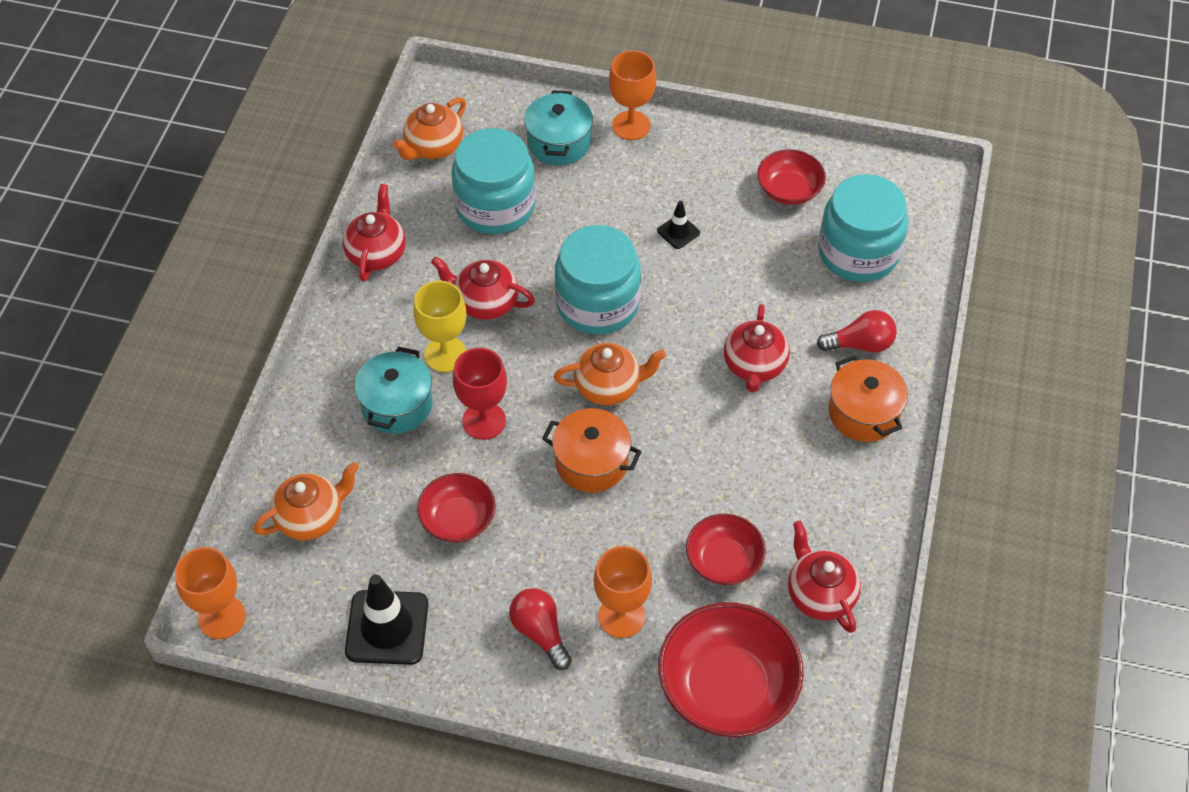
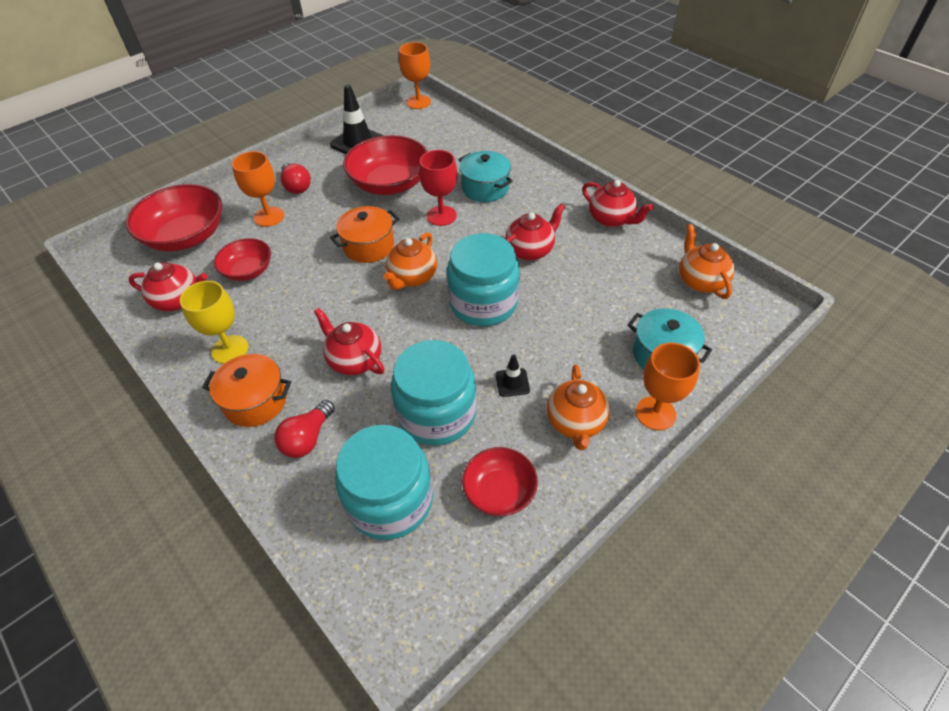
camera: 125 degrees right, 5 degrees down
orange teapot [254,462,359,540] -> orange teapot moved to [547,364,610,450]
yellow goblet [413,281,467,372] -> yellow goblet moved to [180,281,248,364]
red bowl [417,473,496,542] -> red bowl [343,135,428,195], size x1.72
turquoise jar [452,128,536,234] -> turquoise jar moved to [391,340,477,445]
red light bulb [509,588,571,670] -> red light bulb turned 60 degrees clockwise [281,163,311,194]

